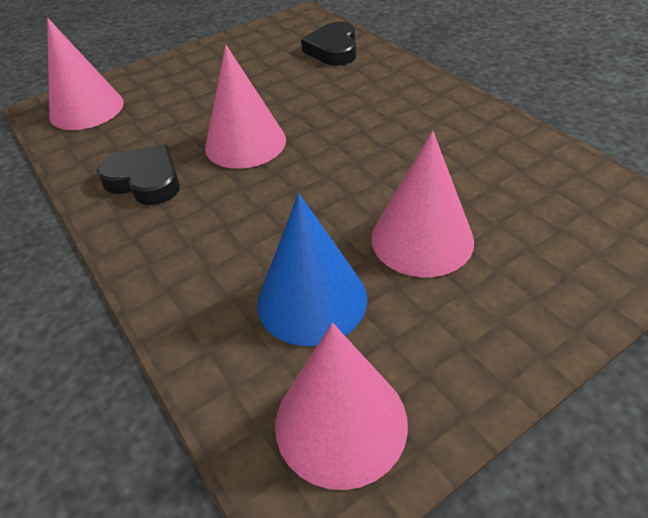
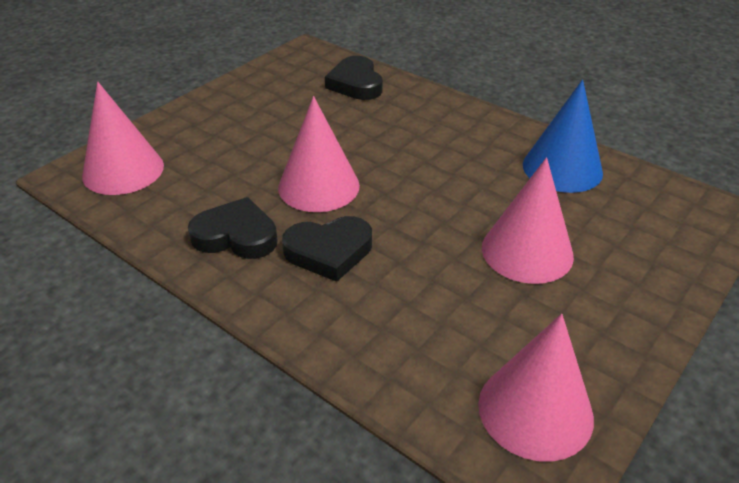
camera: 20 degrees left, 5 degrees down
blue cone [257,193,367,347] -> blue cone moved to [523,79,603,193]
none -> black heart [282,216,372,282]

